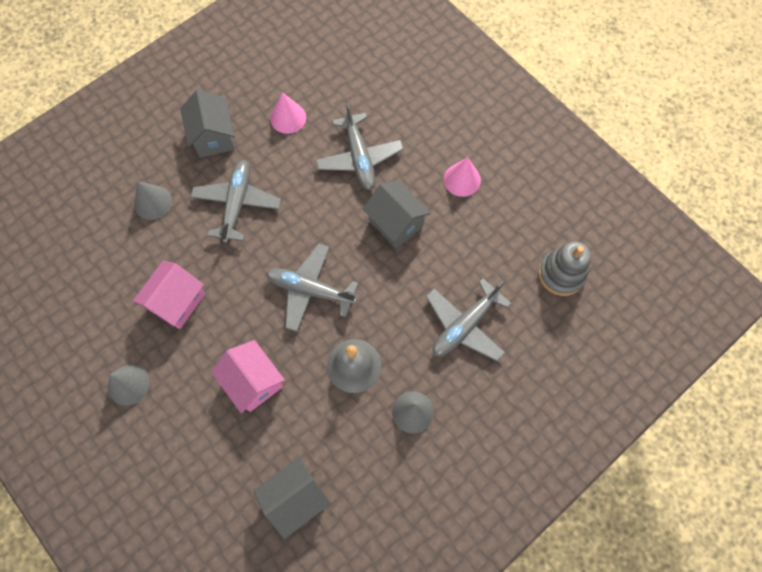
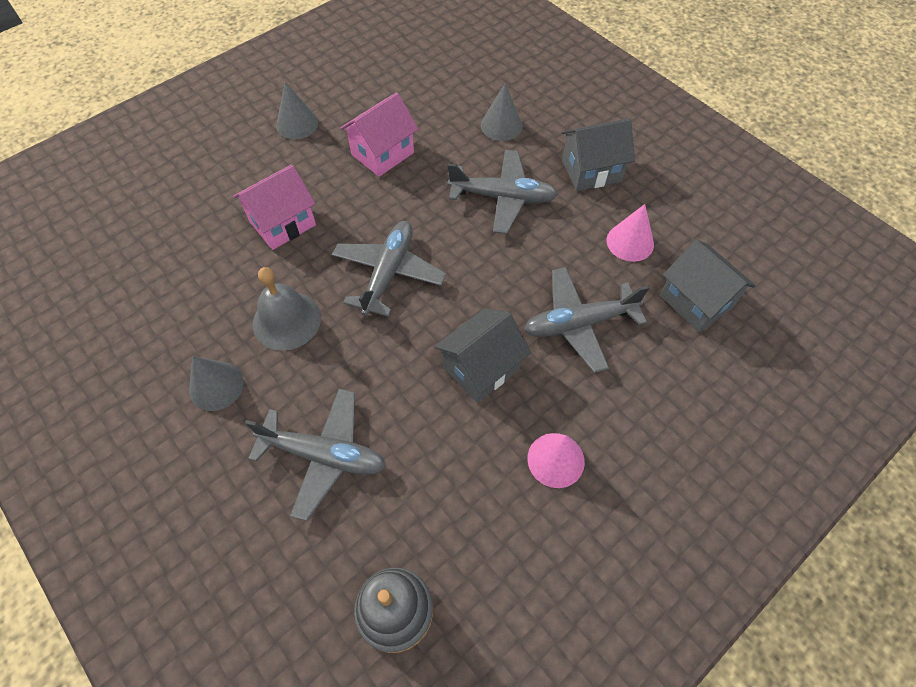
camera: 90 degrees right, 10 degrees down
pink house [133,260,205,329] -> pink house turned 75 degrees counterclockwise [340,92,418,177]
grey house [254,457,331,539] -> grey house moved to [660,240,756,332]
grey plane [426,278,512,361] -> grey plane turned 150 degrees clockwise [245,389,386,521]

